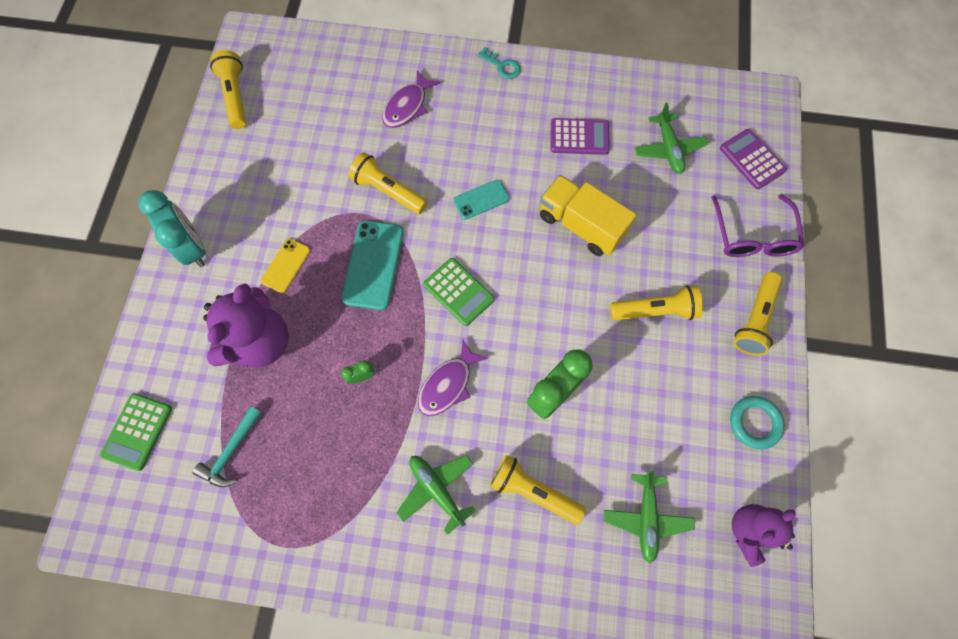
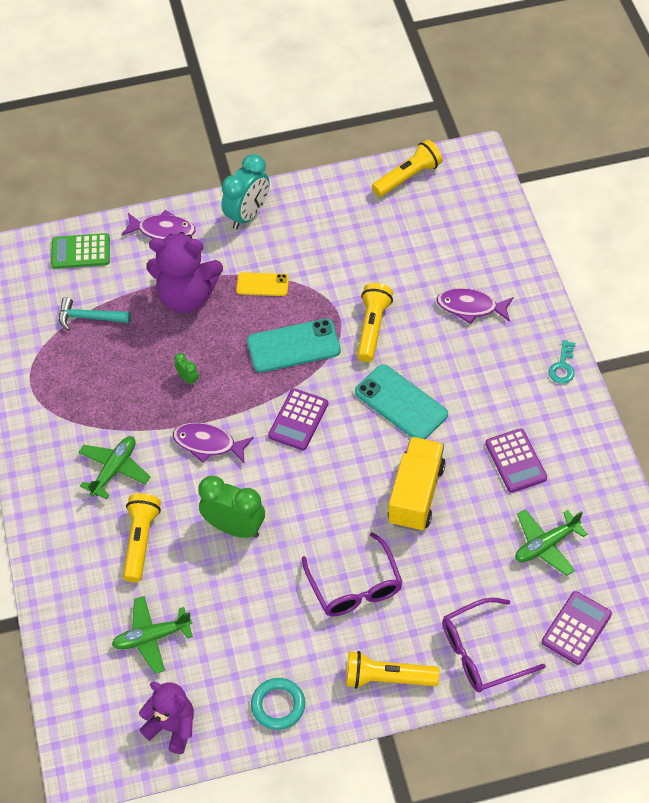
camera: 70 degrees right, 15 degrees down
green calculator [423,258,494,326] -> purple calculator [268,388,328,450]
turquoise phone [453,180,509,220] -> turquoise phone [355,365,448,439], size x1.68
yellow flashlight [610,286,703,320] -> purple glasses [302,532,403,617]
none -> purple fish [121,210,196,240]

